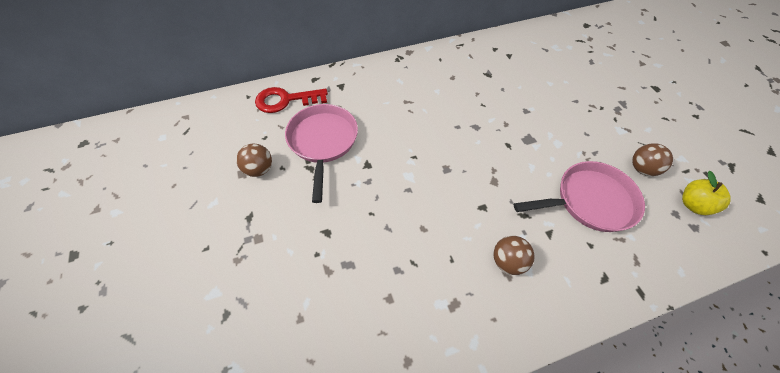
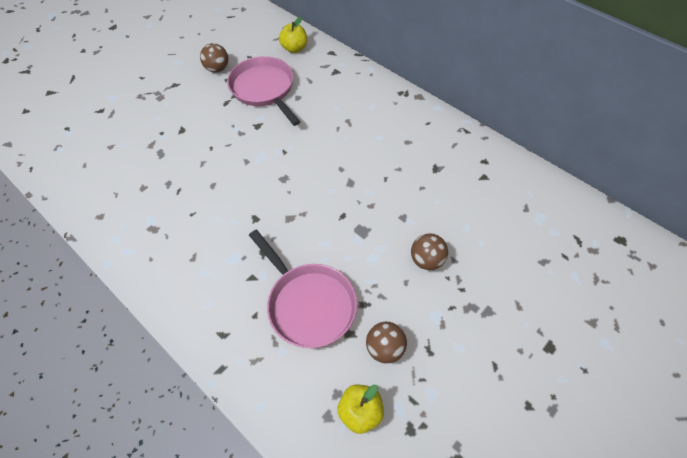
camera: 65 degrees right, 0 degrees up
red key [255,87,328,113] -> yellow apple [279,16,307,53]
pink pan [285,104,358,203] -> pink pan turned 90 degrees counterclockwise [227,56,300,126]
brown ball [493,236,535,275] -> brown ball moved to [411,233,448,270]

